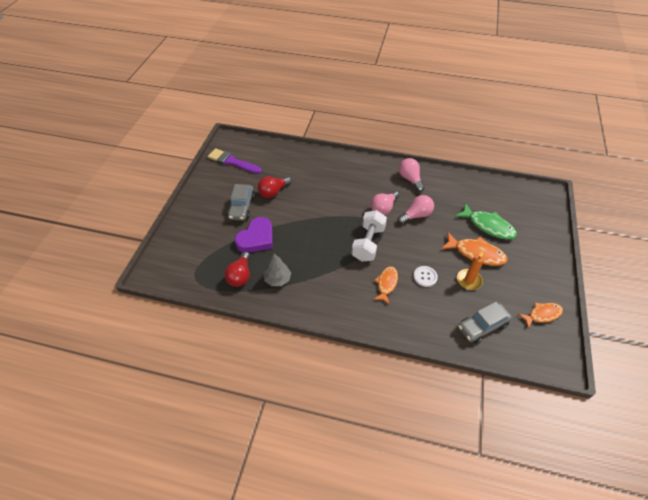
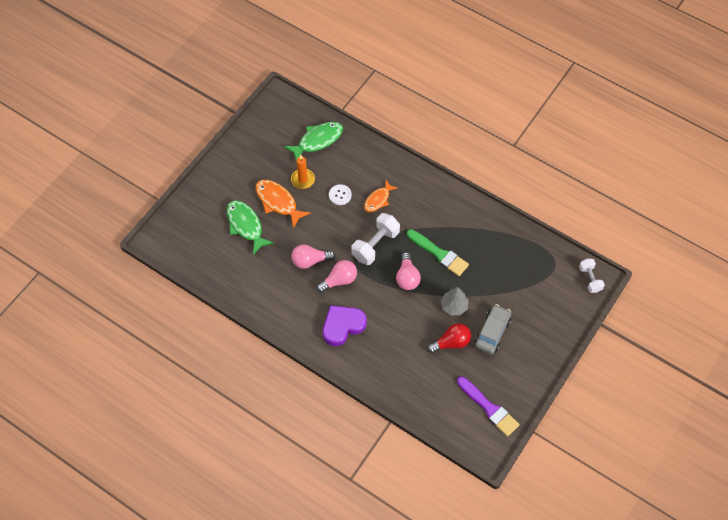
camera: 160 degrees left, 10 degrees up
red light bulb [225,252,250,287] -> none
purple heart [235,217,273,253] -> purple heart moved to [323,305,367,346]
grey tree [263,254,291,286] -> grey tree moved to [441,287,469,315]
pink light bulb [399,158,425,192] -> pink light bulb moved to [396,252,421,290]
grey car [458,302,512,344] -> green fish [284,122,343,163]
orange fish [518,303,563,328] -> none
none -> green brush [407,229,469,276]
none -> white dumbbell [579,259,605,293]

